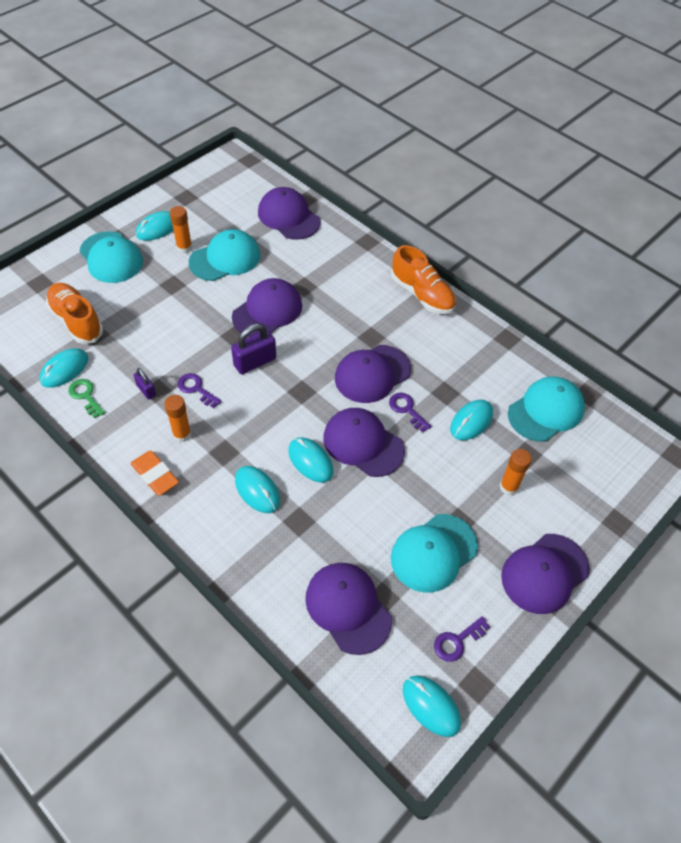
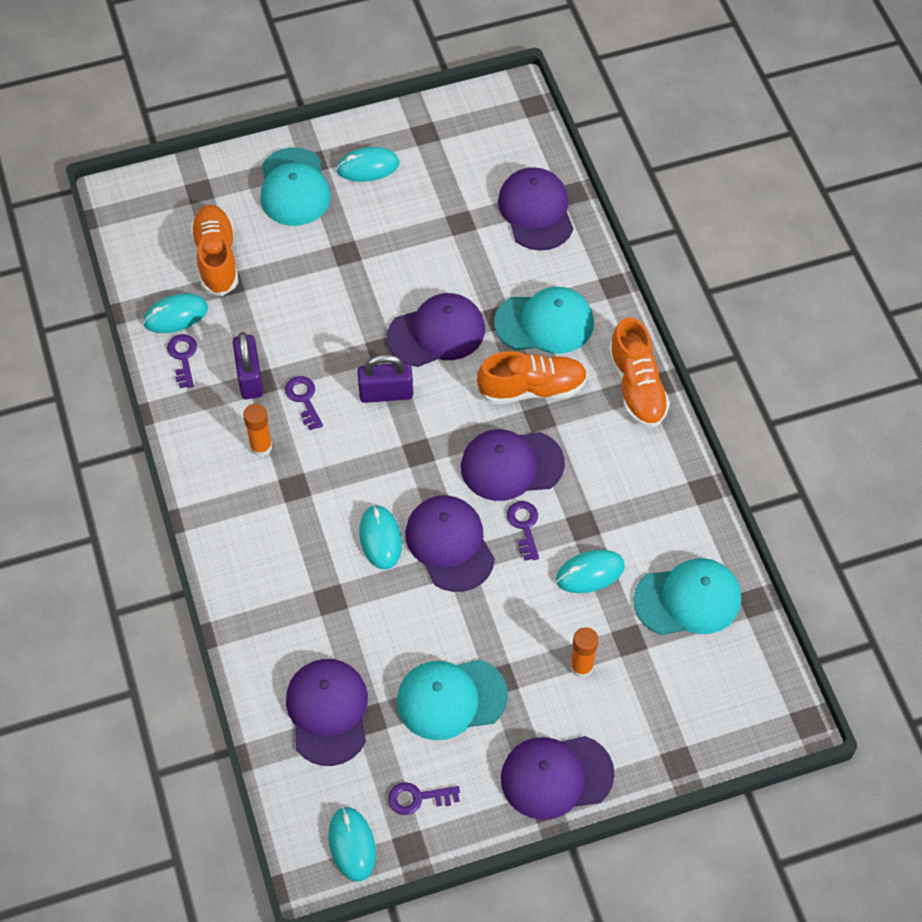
camera: 30 degrees right, 5 degrees up
green key [68,379,105,418] -> purple key [167,334,197,388]
orange eraser [130,451,179,495] -> none
purple padlock [133,368,156,400] -> purple padlock [233,332,263,399], size x1.75
orange glue stick [170,206,192,253] -> none
turquoise cap [189,229,260,281] -> turquoise cap moved to [494,287,594,354]
turquoise mouse [235,466,280,513] -> none
none -> orange shoe [477,351,588,404]

